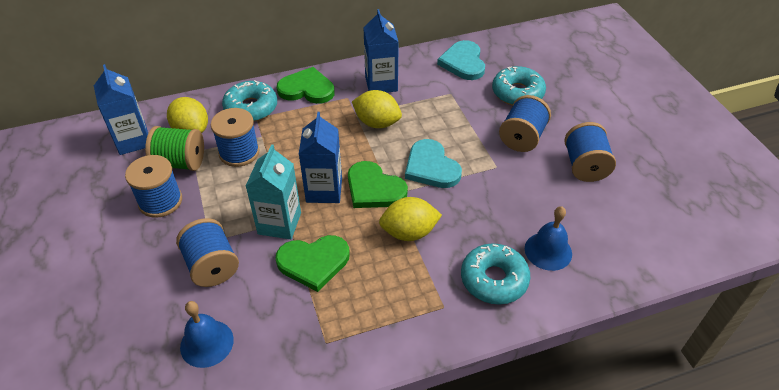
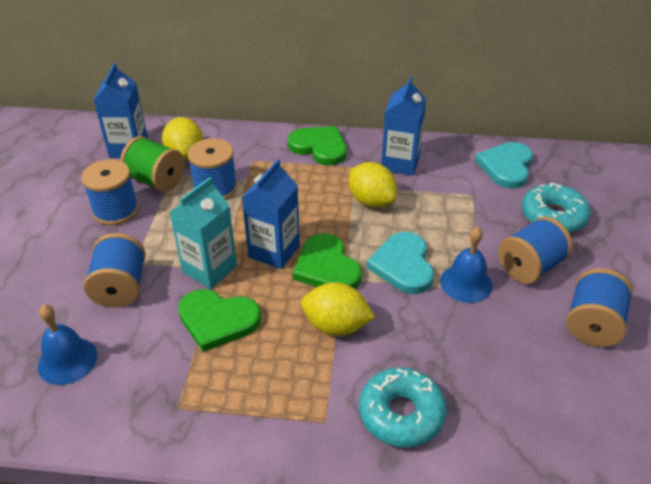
camera: 25 degrees right, 5 degrees down
turquoise donut [222,80,277,122] -> none
blue bell [525,206,572,271] -> blue bell moved to [440,227,493,303]

